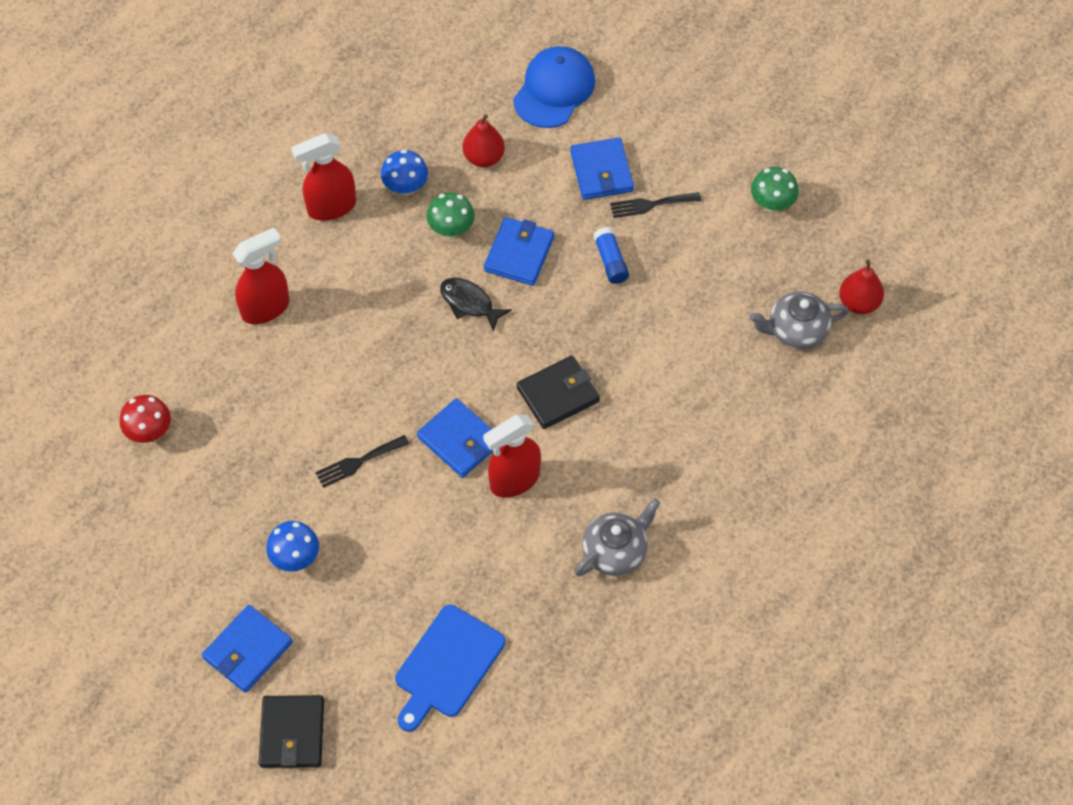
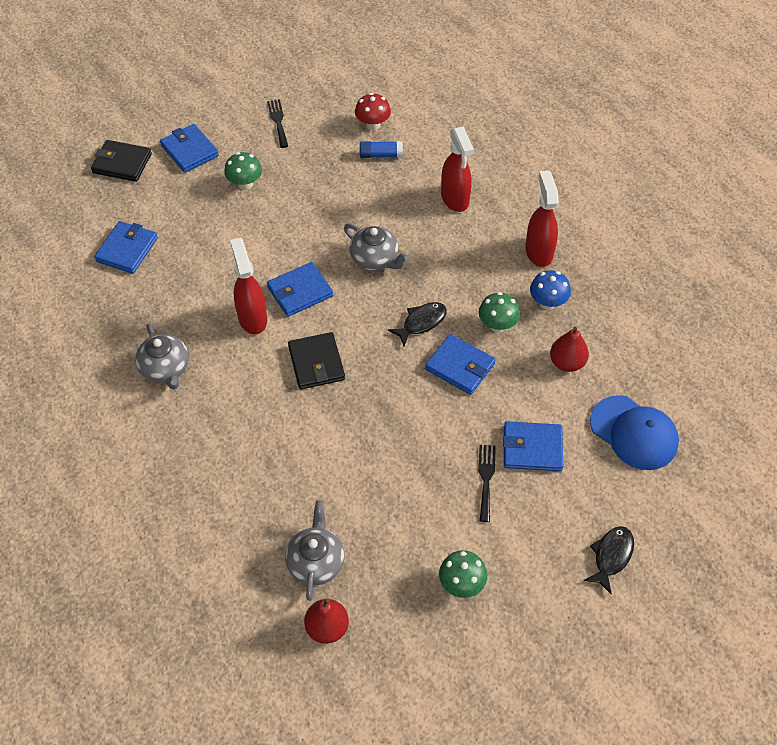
camera: 105 degrees right, 5 degrees down
blue mushroom [266,521,319,572] -> green mushroom [224,152,262,190]
black fork [315,435,409,488] -> black fork moved to [267,99,288,148]
blue cutting board [395,605,505,732] -> blue wallet [94,221,158,274]
blue glue stick [593,227,629,284] -> blue glue stick moved to [360,141,403,158]
none -> grey teapot [344,224,409,271]
none -> black fish [583,526,634,594]

